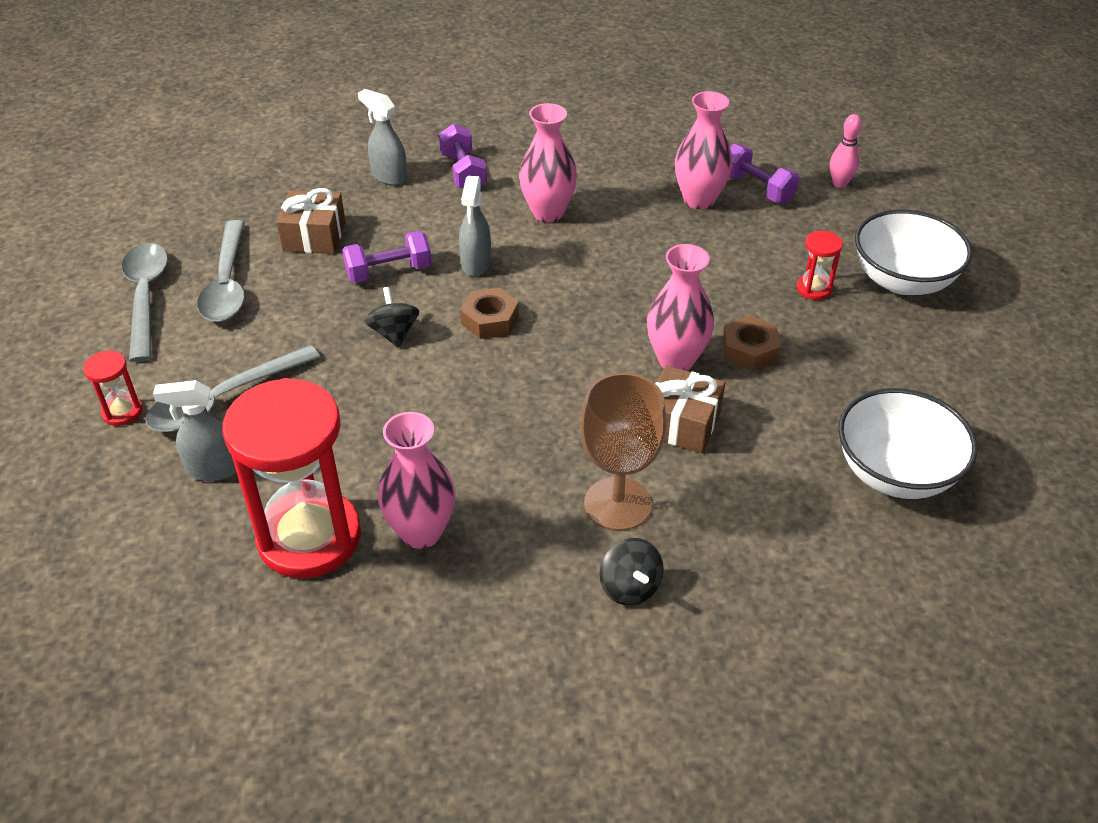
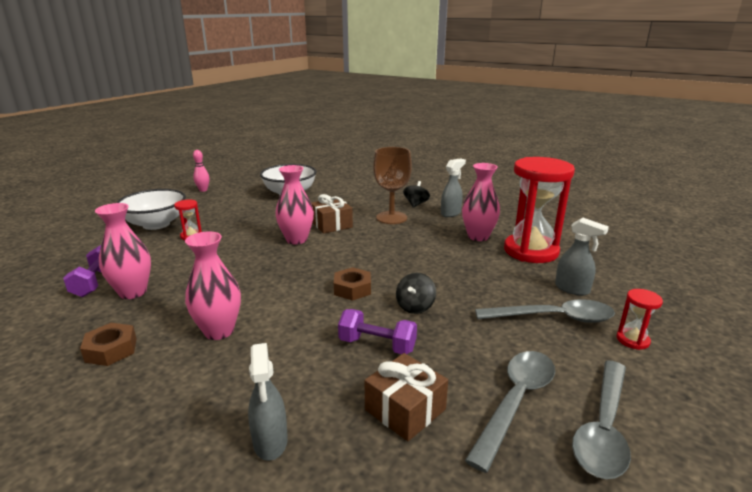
camera: 140 degrees left, 20 degrees down
purple dumbbell [439,124,487,189] -> none
grey spray bottle [459,176,491,276] -> grey spray bottle moved to [441,158,466,217]
brown nut [722,316,781,371] -> brown nut moved to [80,323,137,366]
pink bowling pin [830,114,862,188] -> pink bowling pin moved to [193,150,209,192]

